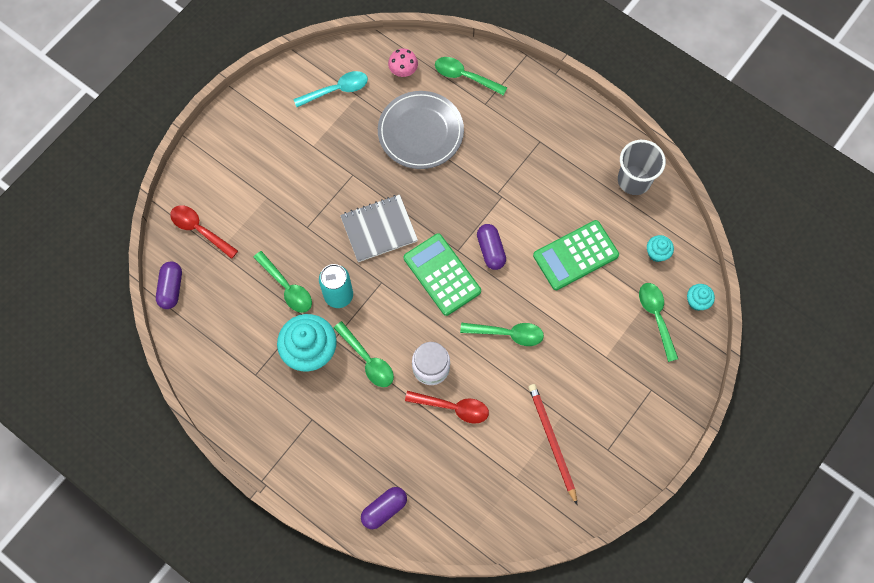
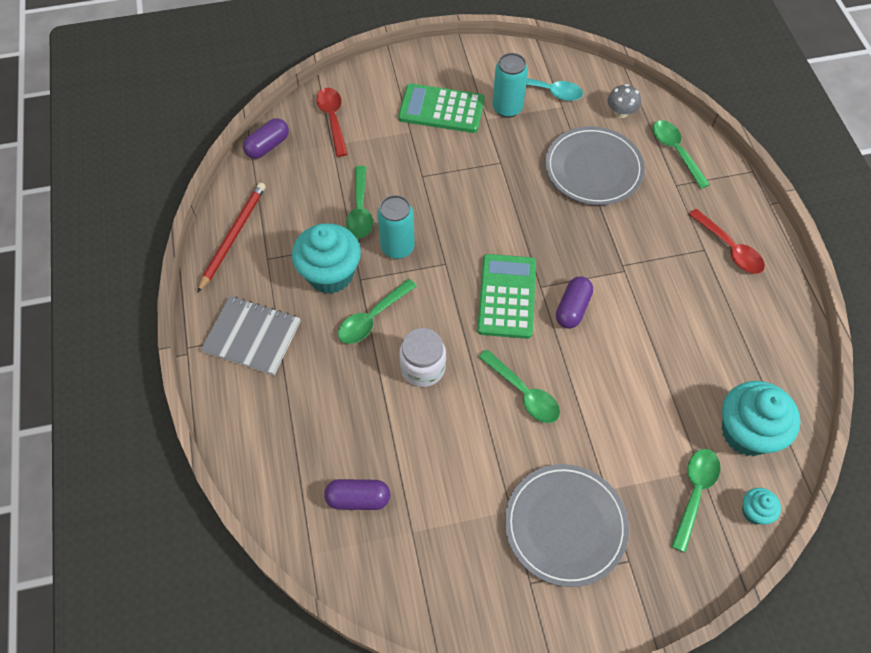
camera: 40 degrees right, 10 degrees down
green spoon [334,321,394,387] -> green spoon turned 45 degrees clockwise [338,279,417,344]
grey notebook [340,195,418,262] -> grey notebook moved to [201,296,301,375]
purple capsule [361,487,407,529] -> purple capsule moved to [324,479,390,510]
pink mushroom [388,48,418,77] -> grey mushroom [607,84,641,118]
red spoon [405,391,489,424] -> red spoon moved to [688,209,765,274]
red pencil [528,384,577,505] -> red pencil moved to [197,183,266,293]
green calculator [533,220,619,290] -> green calculator moved to [398,84,485,133]
grey cup [618,140,666,195] -> none
turquoise cupcake [647,235,674,262] -> turquoise cupcake [722,381,800,456], size x2.09
none -> turquoise can [492,53,528,118]
none -> grey plate [505,464,629,587]

